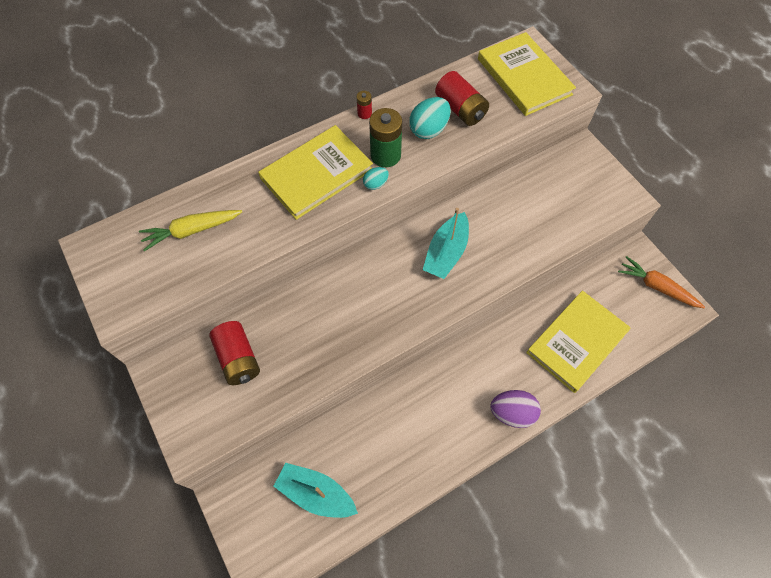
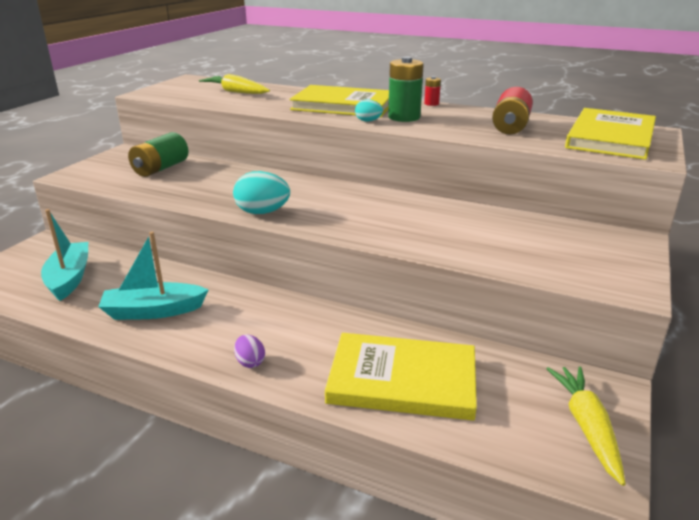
camera: 55 degrees right, 35 degrees down
red battery [209,321,260,385] -> green battery [128,132,188,177]
turquoise egg [409,97,451,139] -> turquoise egg moved to [233,171,290,214]
turquoise boat [423,208,469,279] -> turquoise boat moved to [98,232,208,320]
purple egg [490,390,541,428] -> purple egg [234,334,265,368], size x0.56
orange carrot [618,256,705,308] -> yellow carrot [547,367,626,486]

